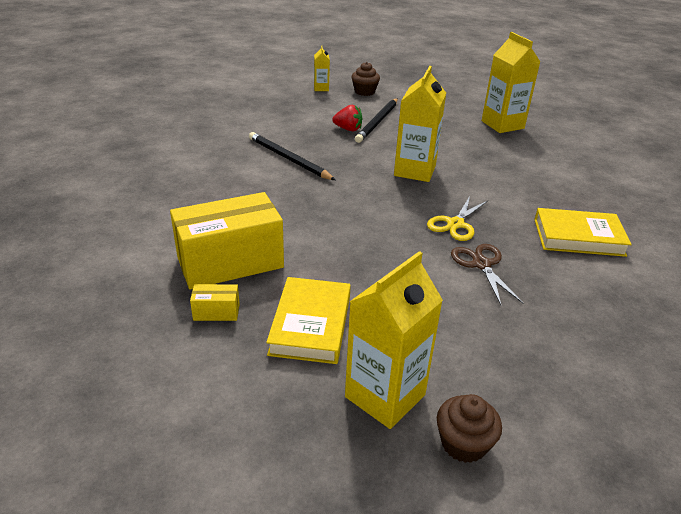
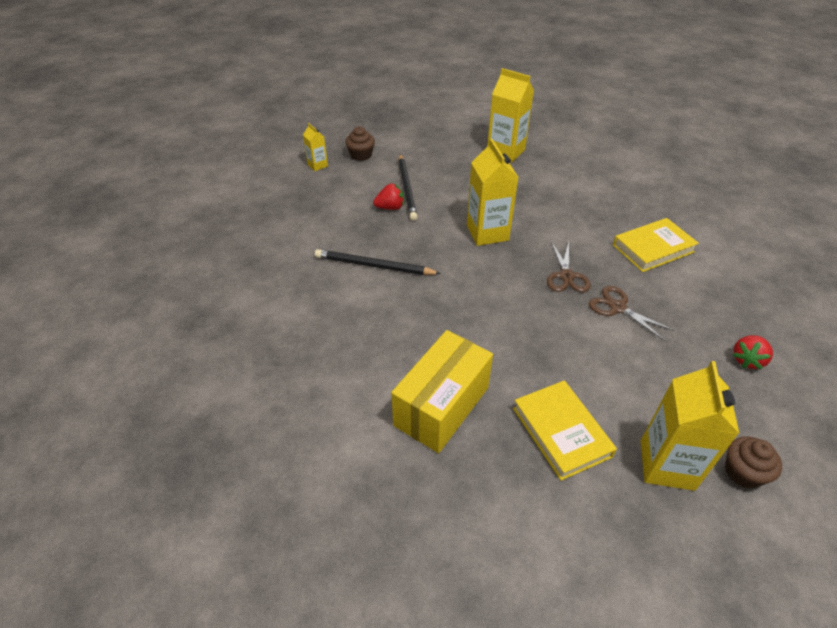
camera: 30 degrees left, 10 degrees up
yellow box [190,284,240,321] -> none
yellow scissors [427,196,488,241] -> brown scissors [547,242,591,292]
none -> red strawberry [732,335,773,369]

